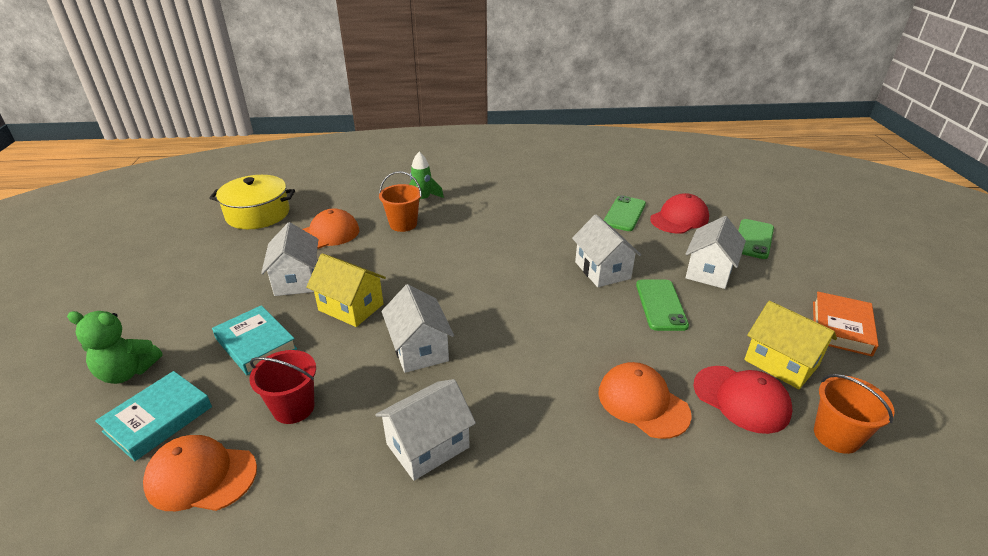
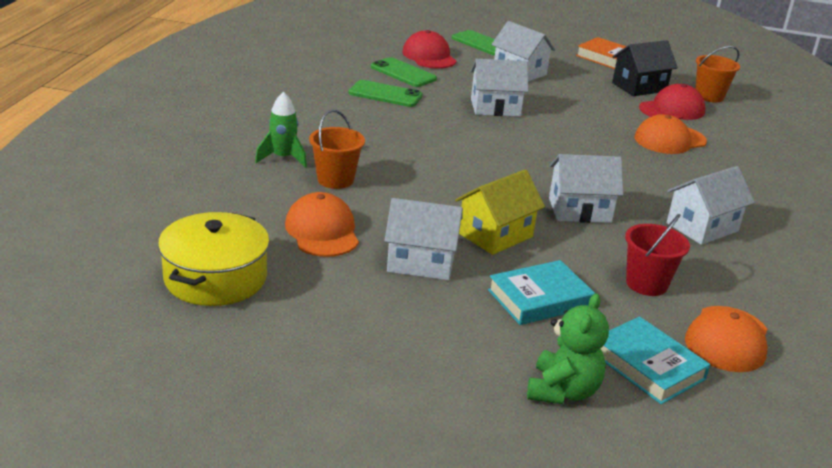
camera: 75 degrees left, 5 degrees down
white house [375,379,476,481] -> white house turned 75 degrees clockwise [667,166,755,245]
green phone [636,280,689,331] -> green phone moved to [349,80,423,107]
yellow house [744,301,837,389] -> black house [612,40,678,96]

